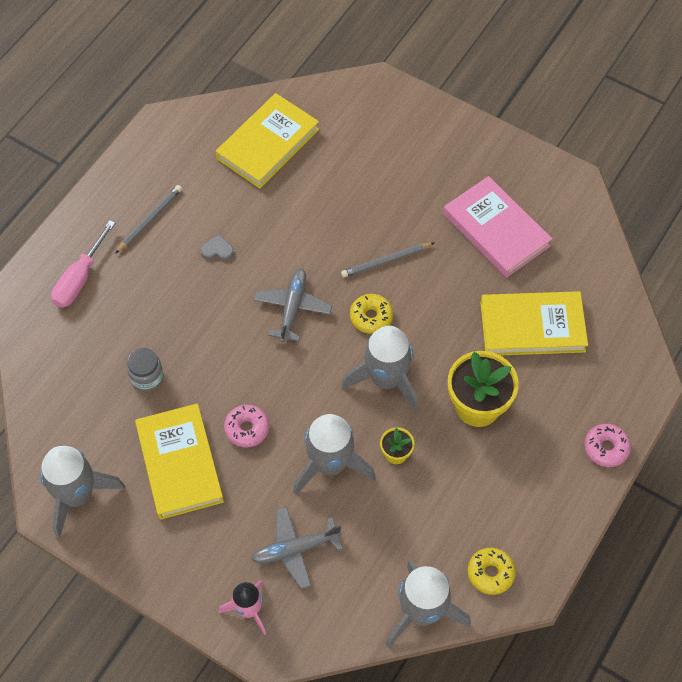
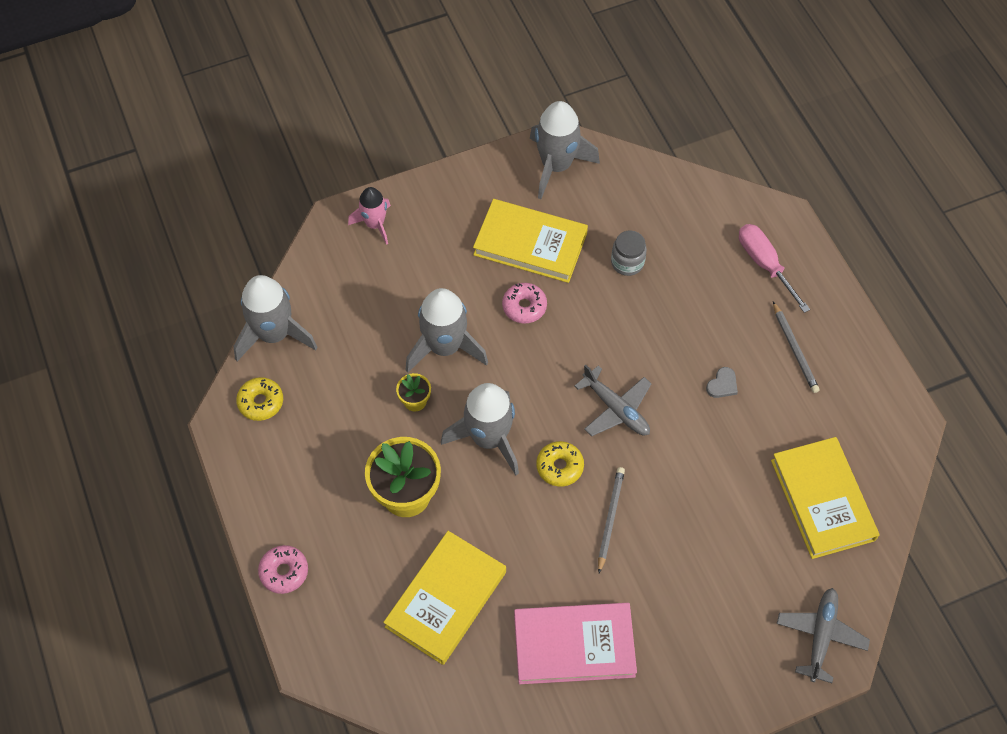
camera: 125 degrees right, 0 degrees up
grey plane [251,506,343,589] -> grey plane moved to [777,588,870,683]

